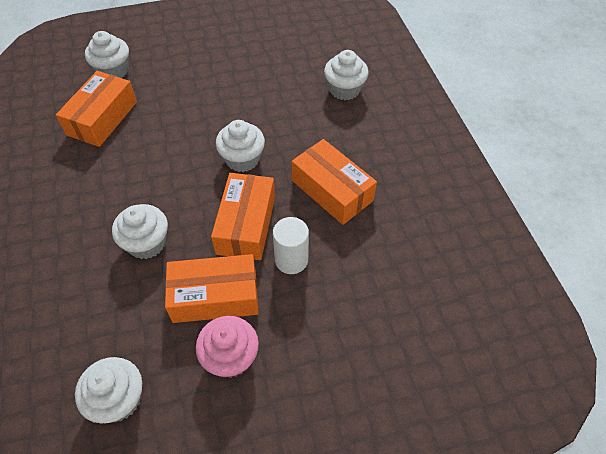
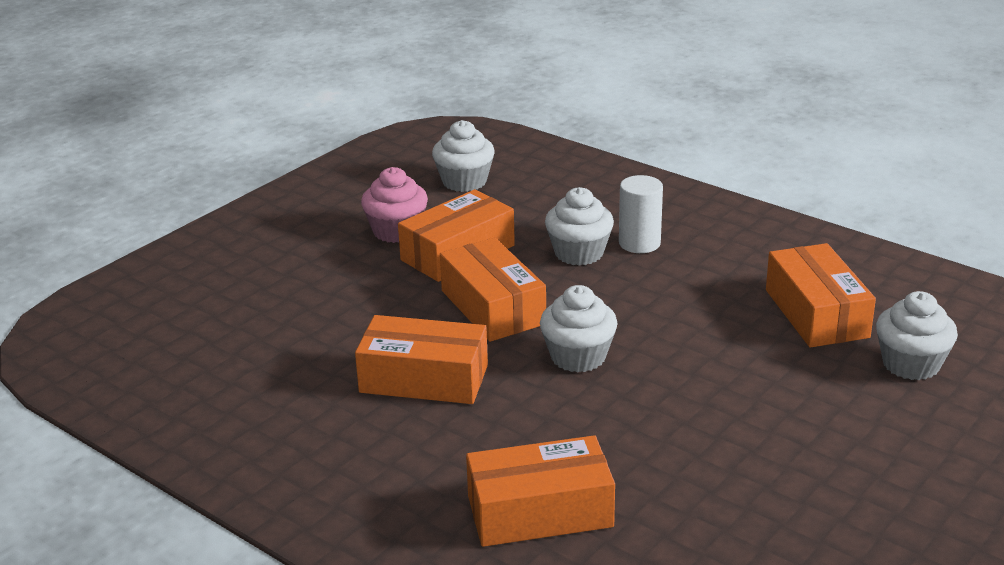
camera: 145 degrees right, 25 degrees down
white cylinder [273,217,309,274] -> white cylinder moved to [619,175,663,253]
white cupcake [324,50,369,100] -> orange box [466,435,615,547]

